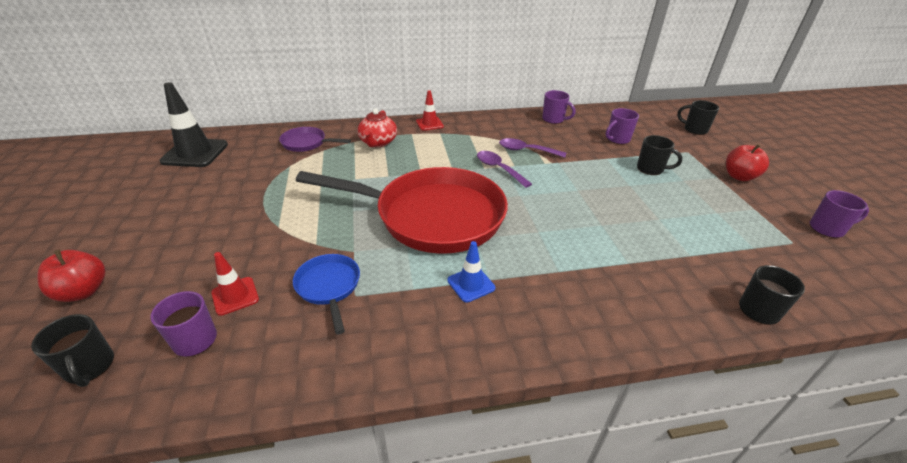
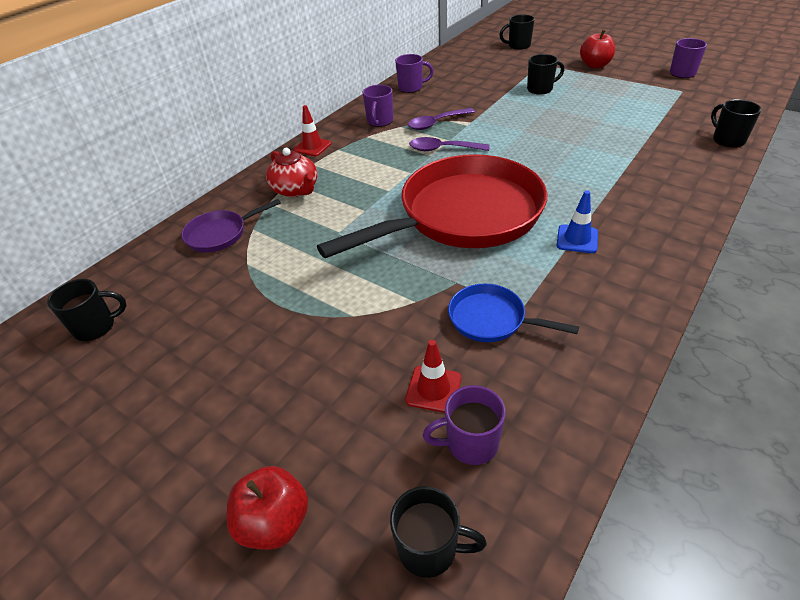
camera: 40 degrees left, 5 degrees up
black traffic cone [159,82,228,167] -> black mug [47,279,126,341]
purple mug [606,108,639,144] -> purple mug moved to [362,85,393,127]

